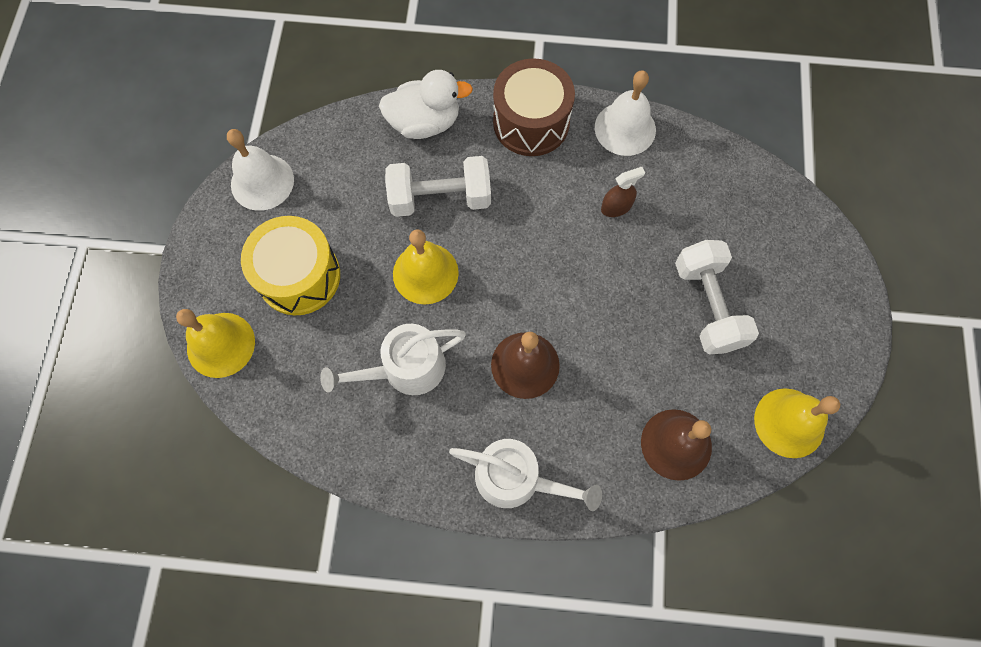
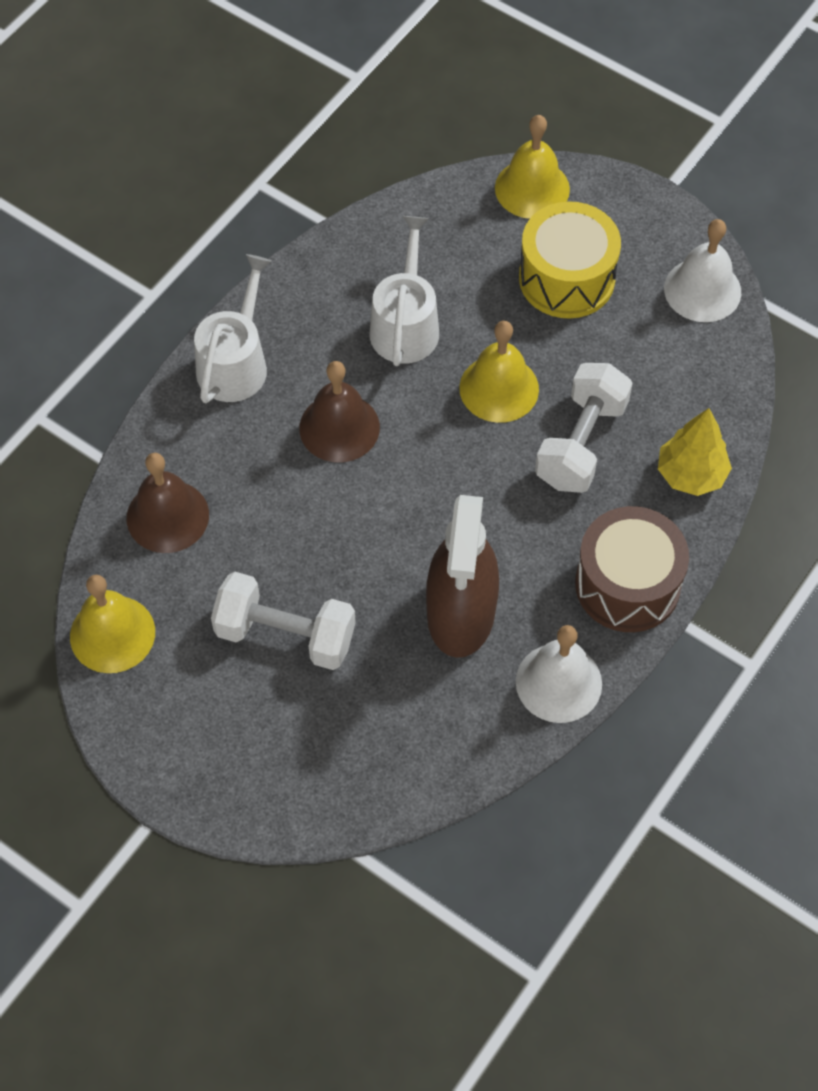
camera: 120 degrees right, 10 degrees down
white duck [379,70,473,139] -> yellow tree [658,408,732,496]
white watering can [449,439,602,511] -> white watering can turned 150 degrees clockwise [194,254,272,403]
brown spray bottle [601,167,645,217] -> brown spray bottle [426,495,499,658], size x2.36

